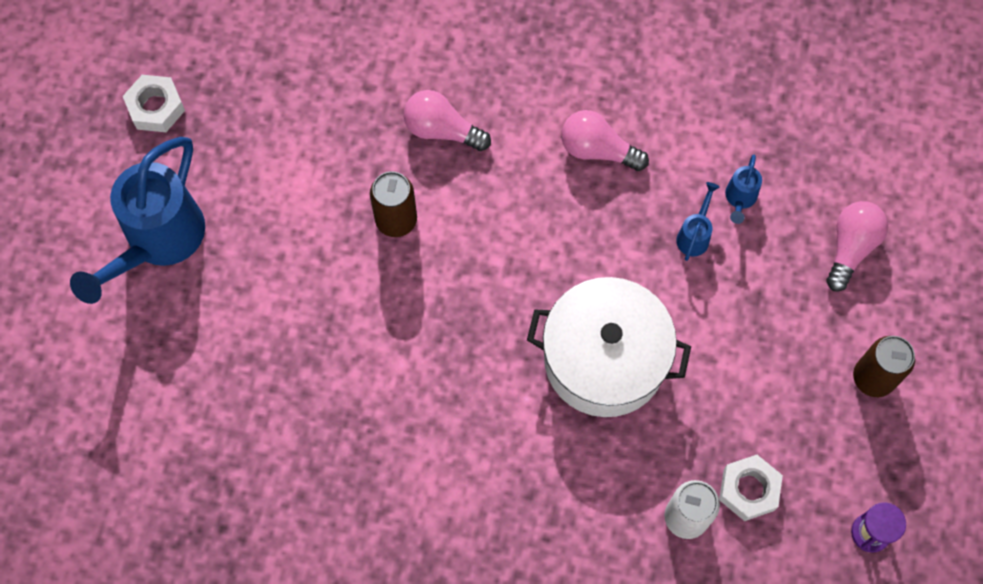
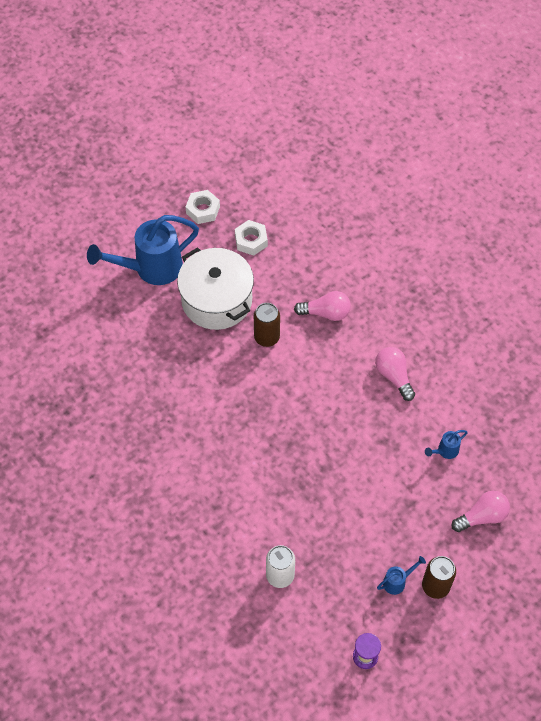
camera: 40 degrees right, 10 degrees down
pink light bulb [404,90,491,151] -> pink light bulb turned 120 degrees clockwise [294,291,351,321]
white pot [527,277,691,417] -> white pot moved to [177,247,254,330]
blue watering can [676,182,719,261] -> blue watering can moved to [377,556,426,595]
white nut [719,455,783,521] -> white nut moved to [235,220,268,256]

